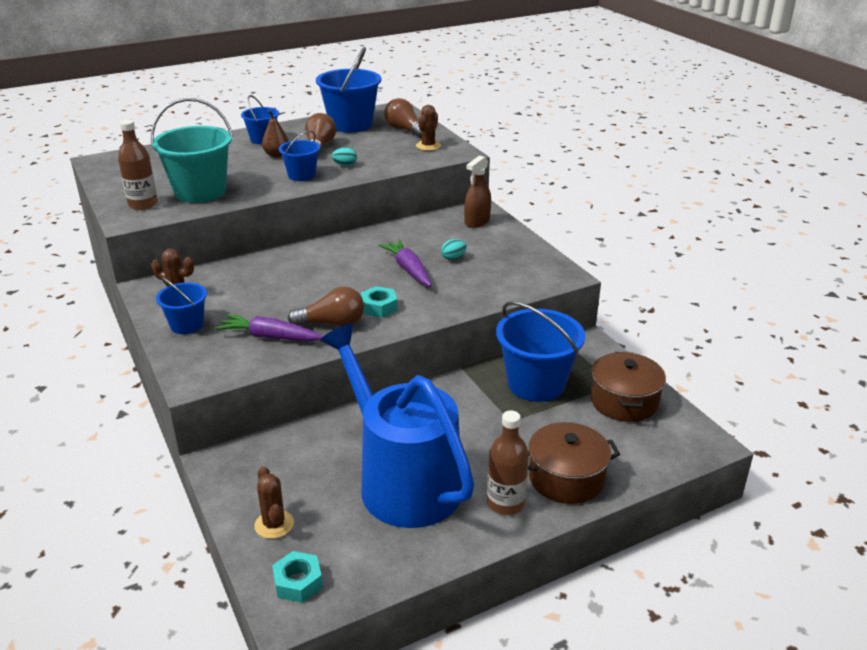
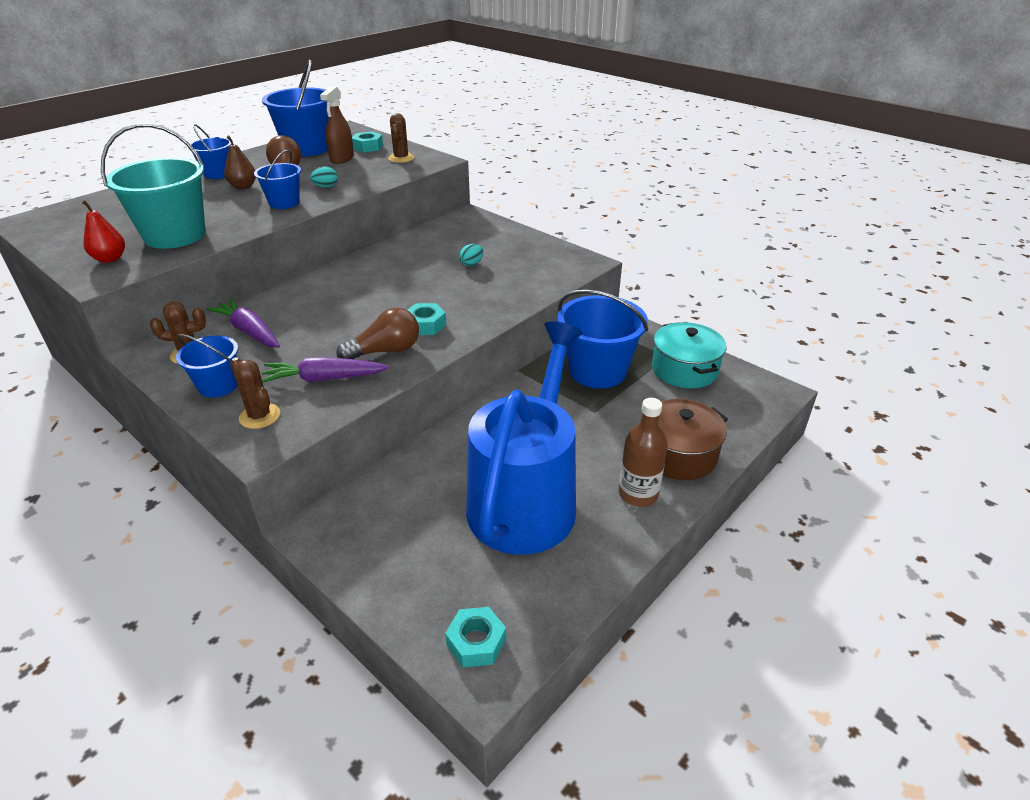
camera: 20 degrees left, 5 degrees up
brown bottle [118,120,158,210] -> red pear [82,200,125,263]
brown cactus [254,466,294,539] -> brown cactus moved to [230,357,280,429]
blue watering can [320,324,475,528] -> blue watering can turned 75 degrees clockwise [466,321,583,555]
purple carrot [379,239,432,287] -> purple carrot moved to [207,298,280,348]
brown light bulb [384,98,422,138] -> turquoise nut [352,131,383,153]
brown spray bottle [464,156,491,228] -> brown spray bottle moved to [320,86,354,164]
brown pot [590,352,666,422] -> turquoise pot [652,322,726,389]

